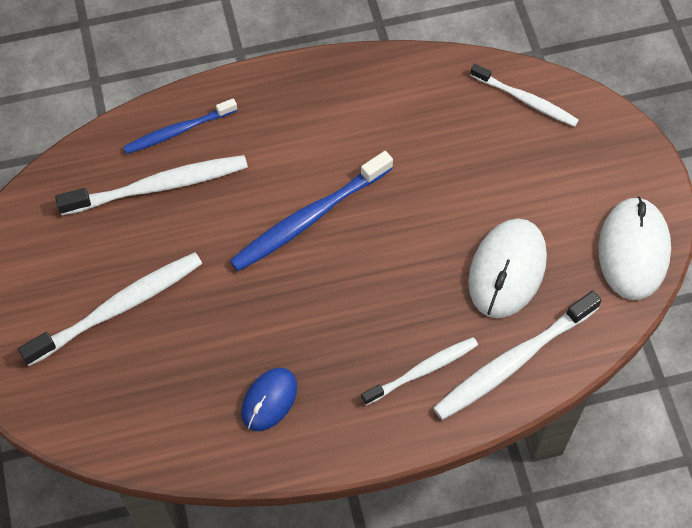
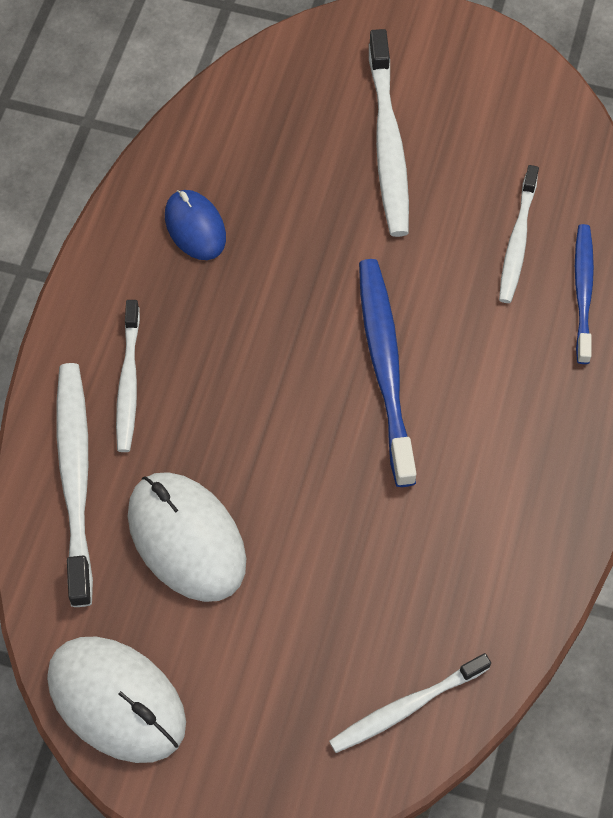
camera: 120 degrees right, 0 degrees up
white toothbrush [55,155,248,215] -> white toothbrush [499,165,539,303], size x0.64

